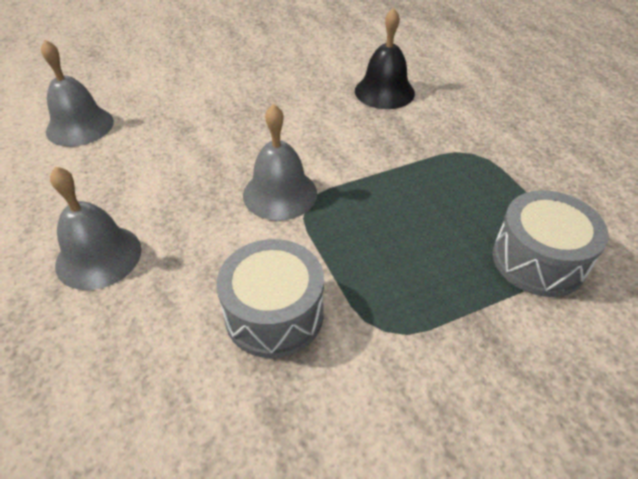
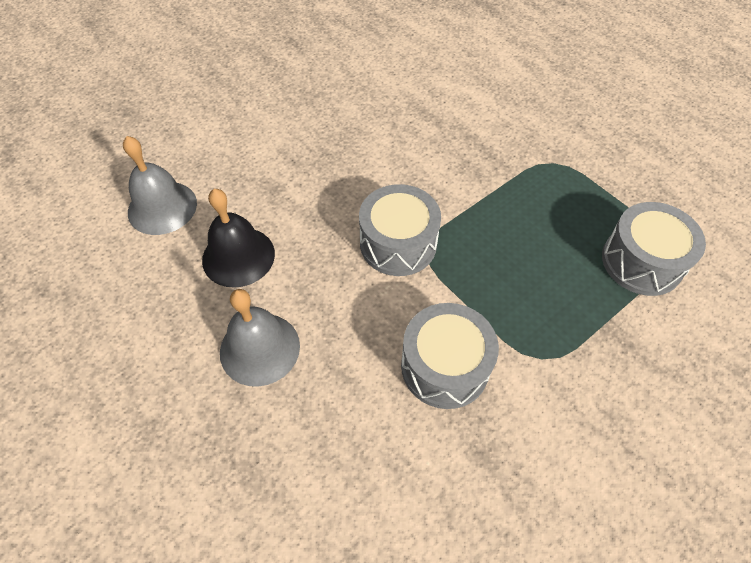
camera: 15 degrees left, 10 degrees up
grey bell [243,104,317,221] -> grey drum [359,184,441,276]
black bell [355,8,415,109] -> black bell moved to [202,189,275,288]

